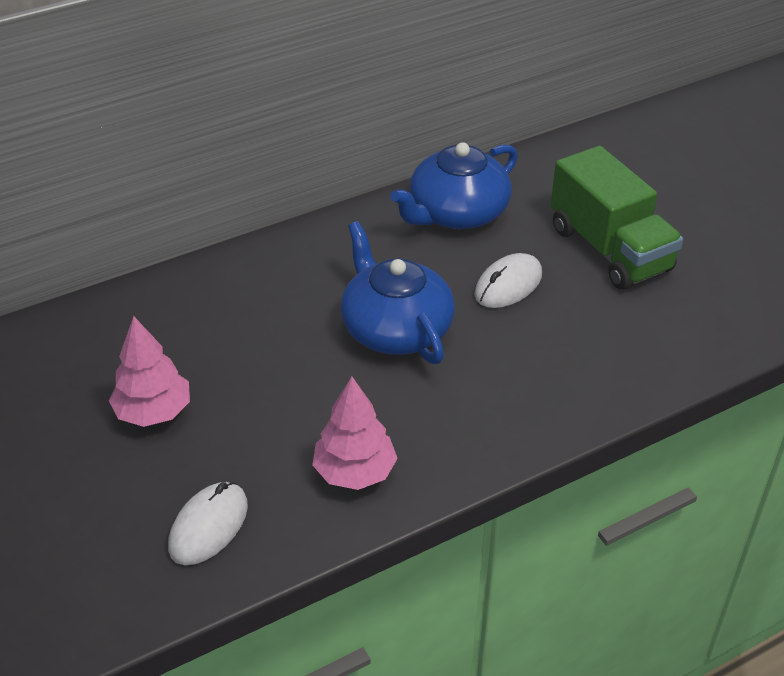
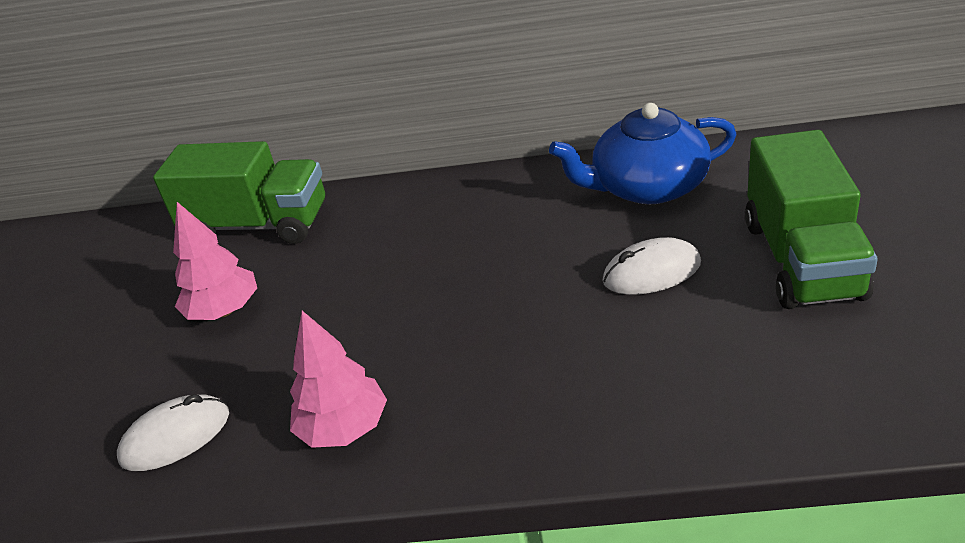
camera: 35 degrees right, 5 degrees down
blue teapot [340,221,455,364] -> none
none -> green truck [153,141,325,244]

